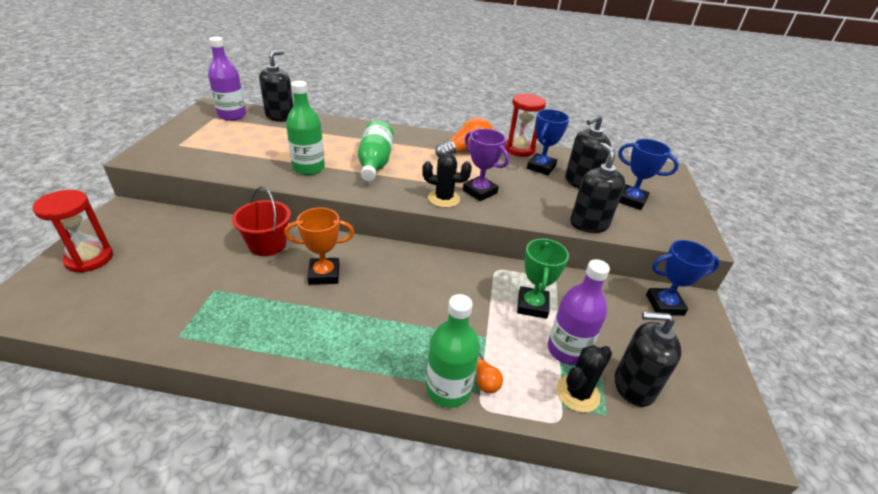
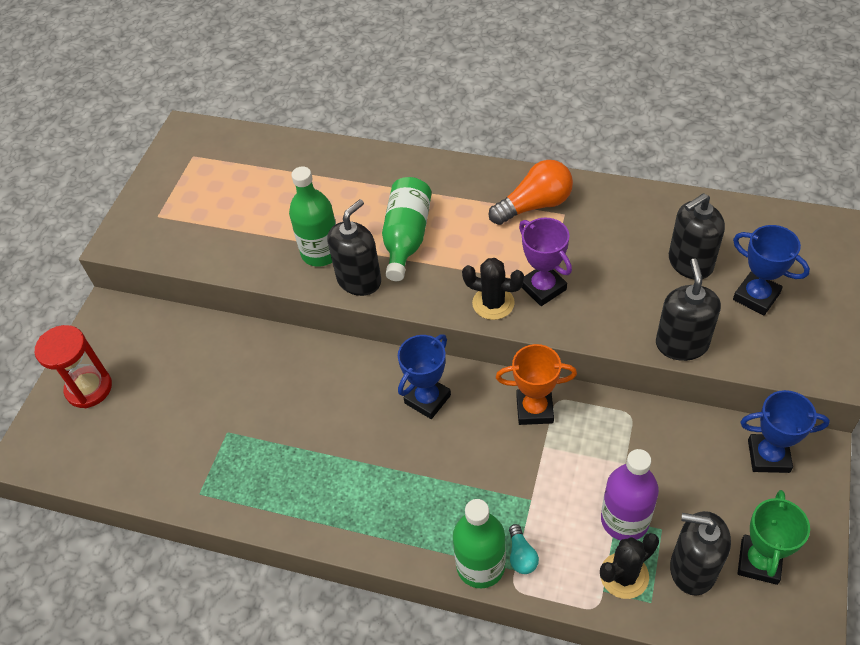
camera: 15 degrees right, 15 degrees up
purple bottle [208,37,246,121] -> none
red bucket [232,186,291,256] -> none
black soap dispenser [259,50,293,122] -> black soap dispenser moved to [327,199,381,296]
orange trophy [284,208,354,285] -> orange trophy moved to [496,344,577,425]
orange light bulb [476,353,503,393] -> turquoise light bulb [509,524,539,574]
red hourglass [505,93,546,157] -> none
green trophy [517,238,569,319] -> green trophy moved to [737,490,810,585]
blue trophy [527,109,570,175] -> blue trophy moved to [398,334,451,419]

